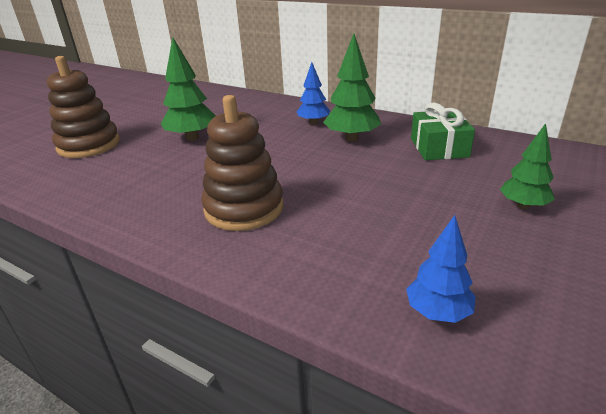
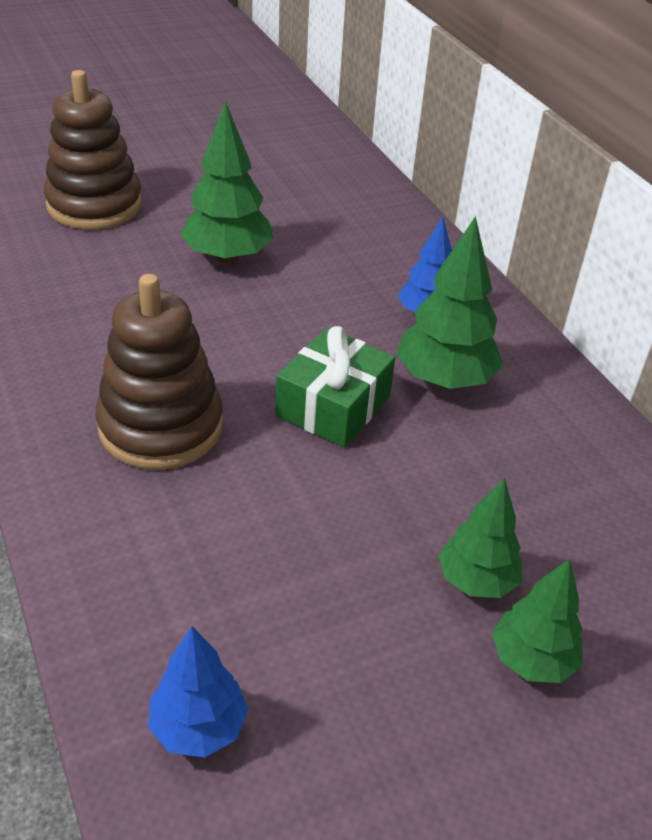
camera: 30 degrees right, 10 degrees up
green gift [411,103,475,160] -> green gift moved to [275,326,395,448]
none -> green tree [438,477,523,598]

